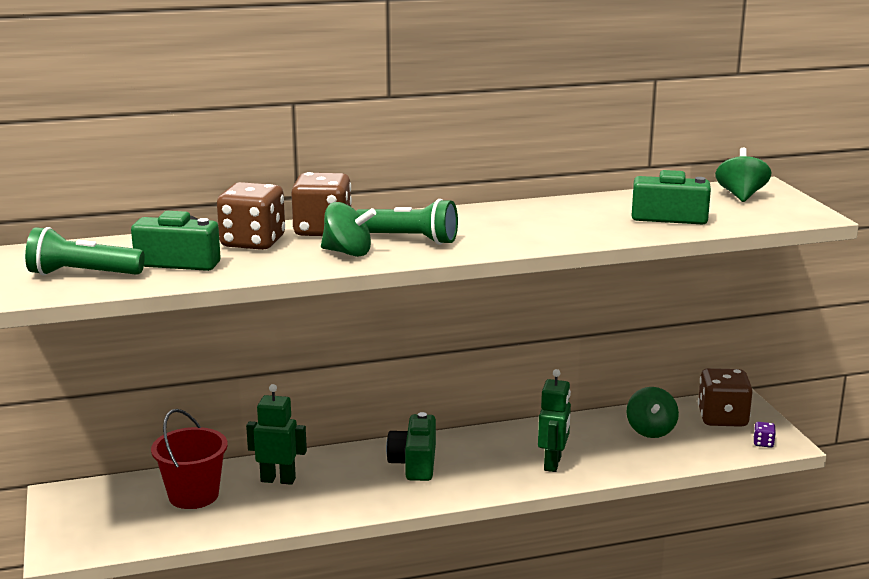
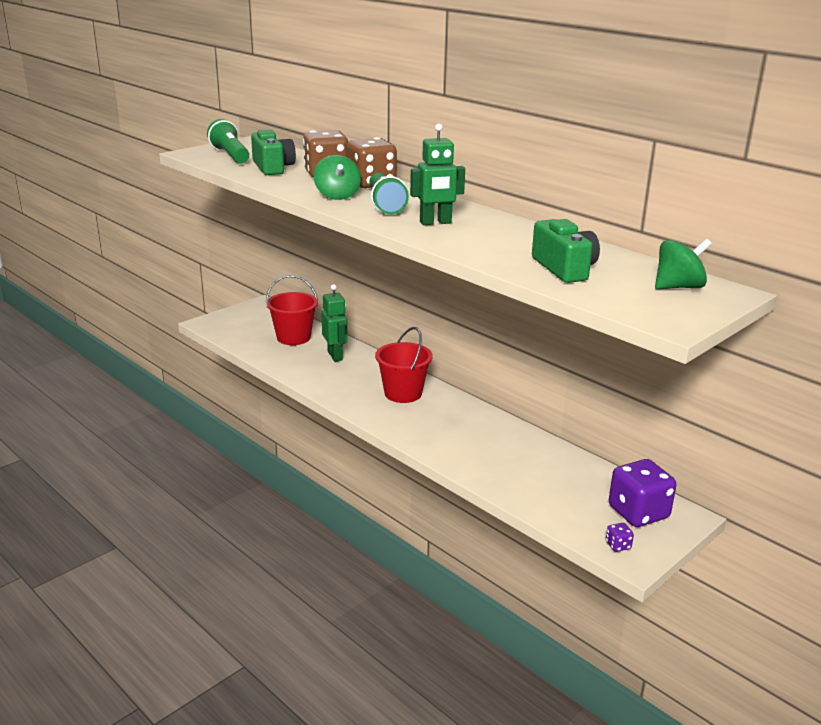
camera: 60 degrees right, 5 degrees up
green camera [386,412,436,481] -> red bucket [375,327,433,403]
green robot [538,369,571,472] -> green robot moved to [410,123,465,225]
green spinning top [626,387,679,438] -> none
brown dice [698,368,753,427] -> purple dice [609,459,676,527]

